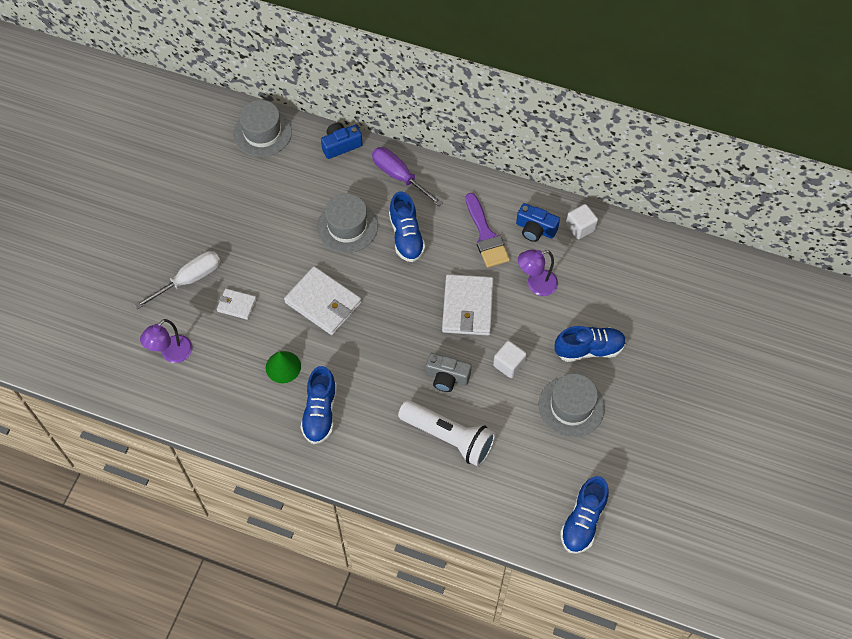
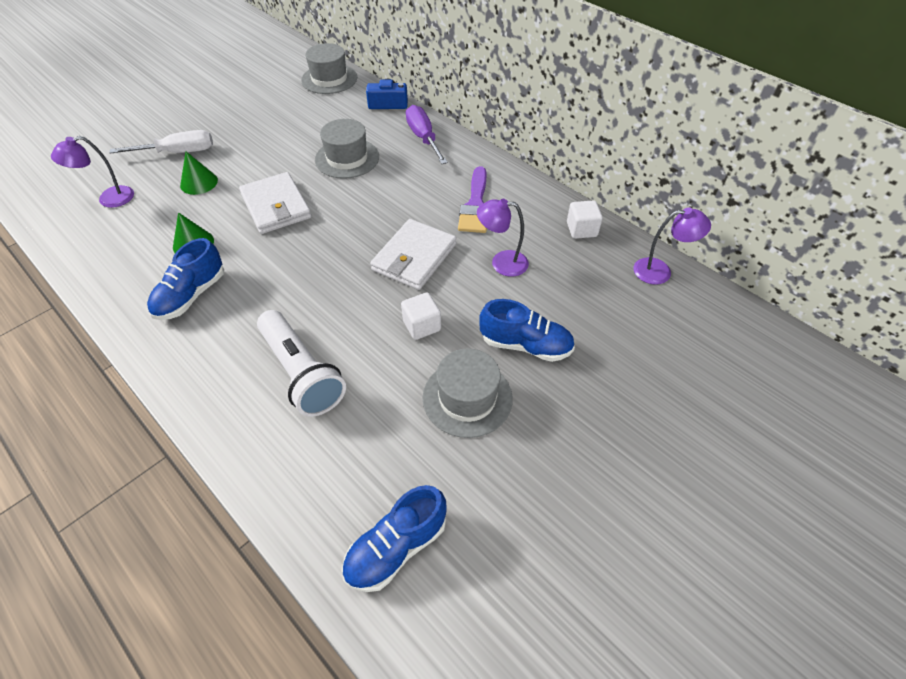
camera: 25 degrees right, 10 degrees down
white wallet [217,289,257,320] -> green cone [180,151,218,195]
blue shoe [389,192,425,262] -> none
grey camera [426,353,471,392] -> none
blue camera [516,203,560,242] -> none
none -> purple lamp [633,207,711,285]

